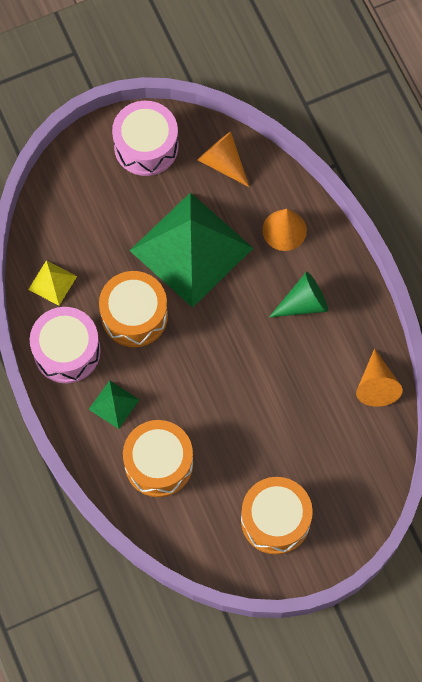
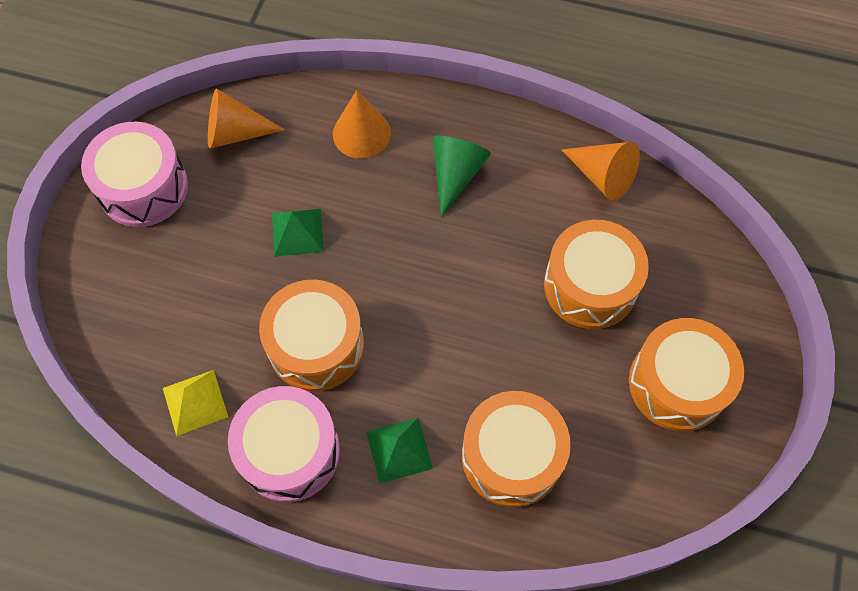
camera: 50 degrees left, 5 degrees down
green pyramid [129,192,253,308] -> green pyramid [272,209,324,257], size x0.41
none -> orange drum [544,220,649,329]

